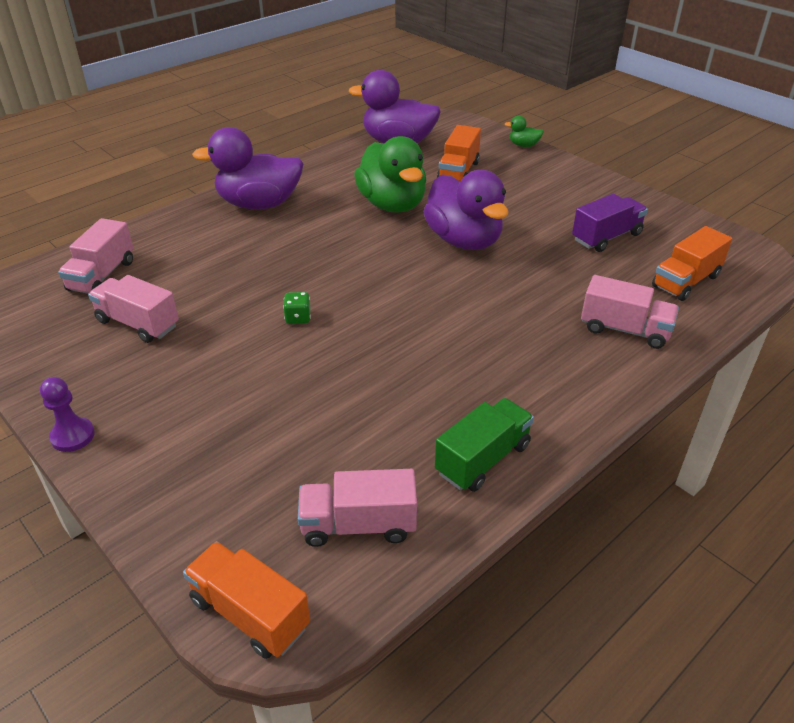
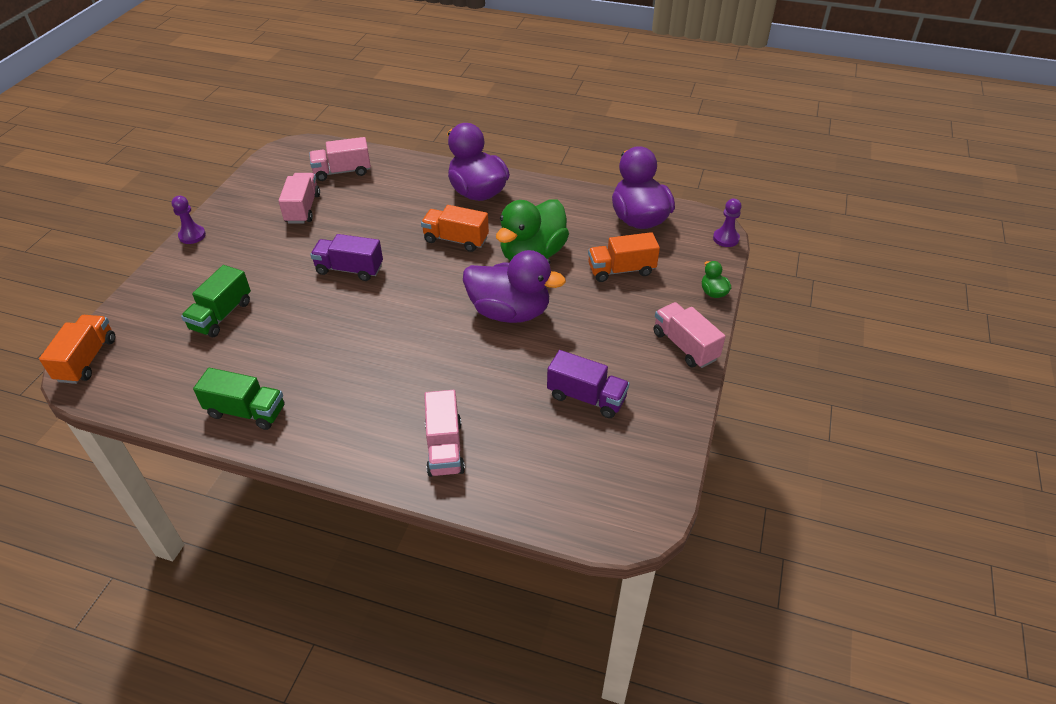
camera: 60 degrees right, 5 degrees up
green dice [283,292,311,324] -> purple truck [310,234,383,281]
pink truck [298,469,417,547] -> pink truck moved to [654,302,726,368]
purple duck [423,170,508,250] -> purple duck turned 105 degrees counterclockwise [463,250,566,323]
orange truck [652,226,732,301] -> orange truck moved to [421,205,489,252]
none -> green truck [181,265,251,338]
none -> purple pawn [713,198,742,247]

